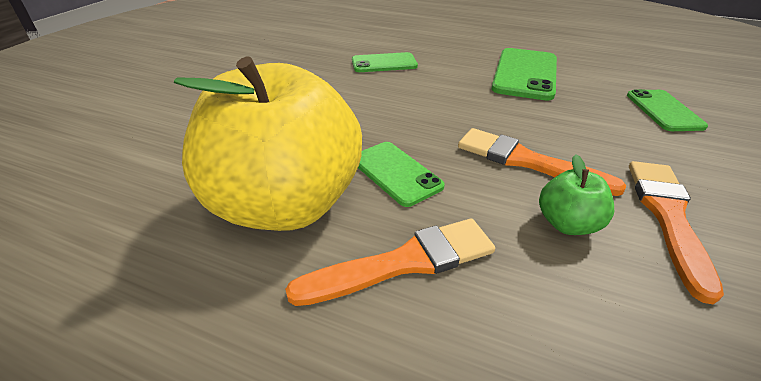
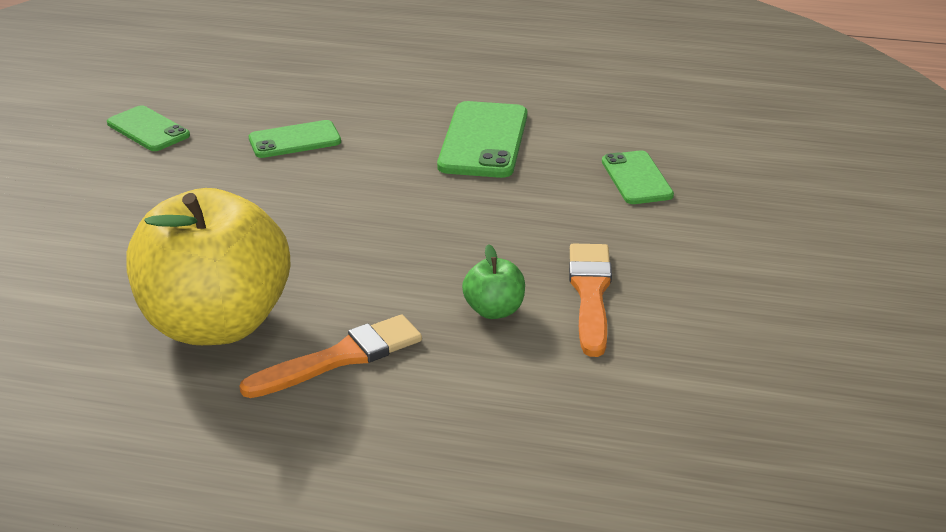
camera: 10 degrees left, 5 degrees down
green phone [358,142,445,207] -> green phone moved to [107,105,190,151]
orange brush [458,128,626,196] -> none

